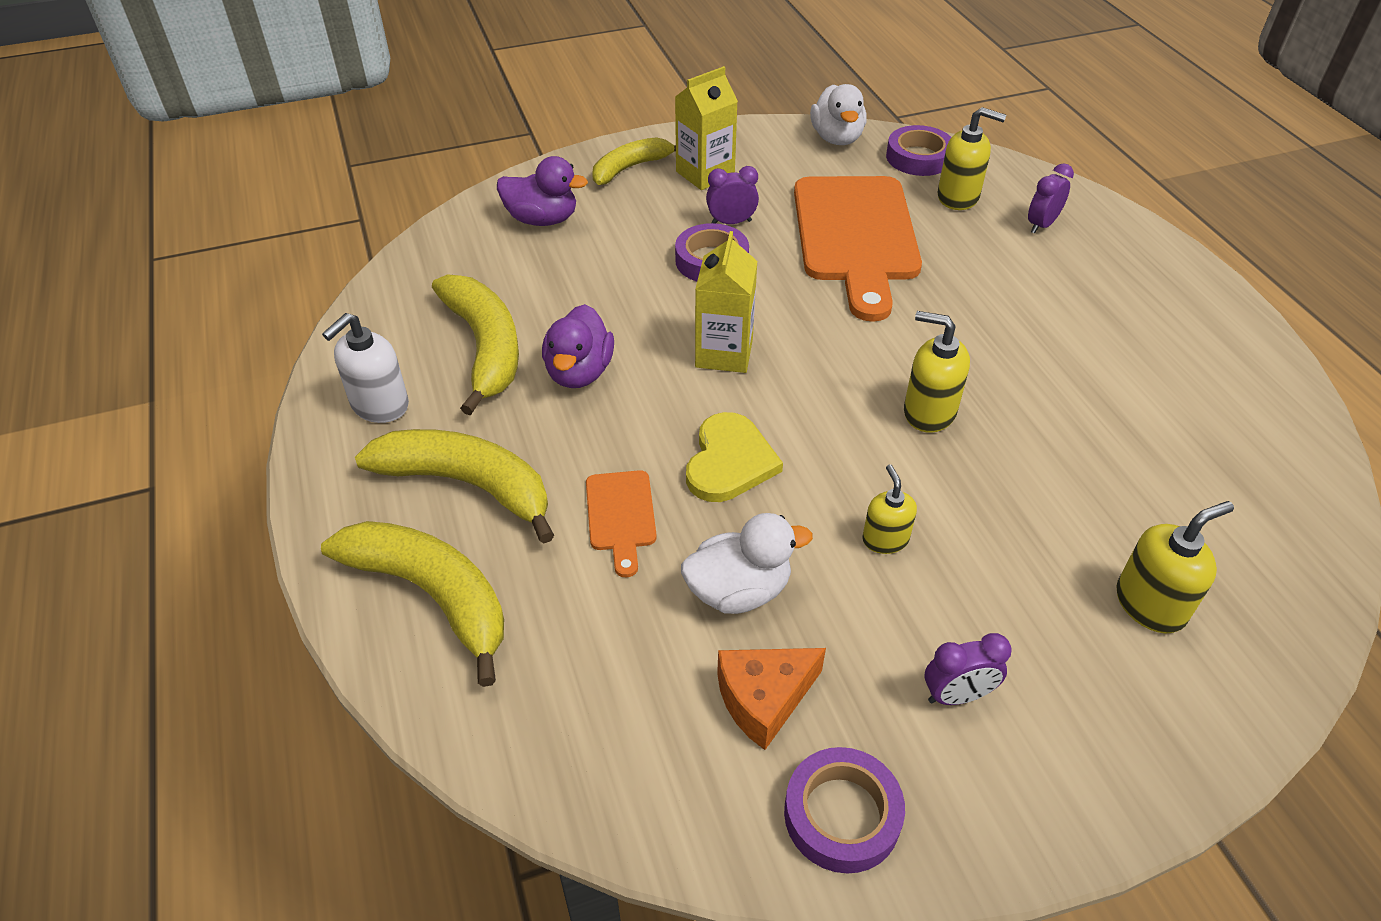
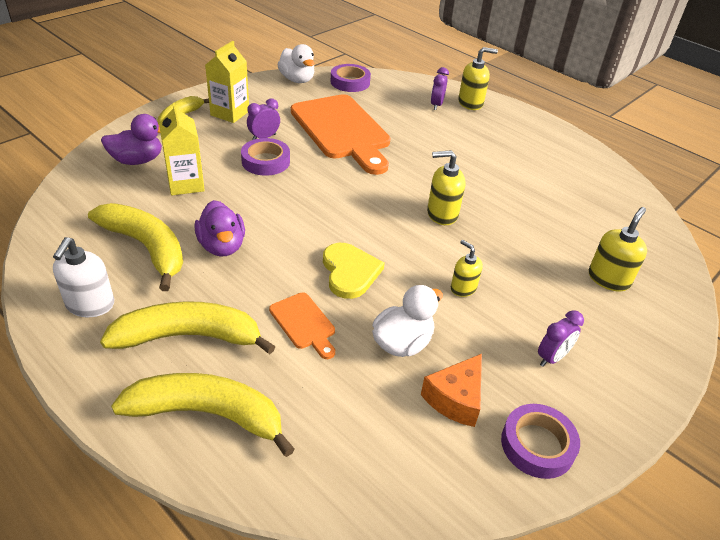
camera: 30 degrees left, 5 degrees down
yellow carton [695,231,757,373] -> yellow carton moved to [159,103,205,195]
yellow soap dispenser [937,107,1006,210] -> yellow soap dispenser moved to [458,47,498,110]

